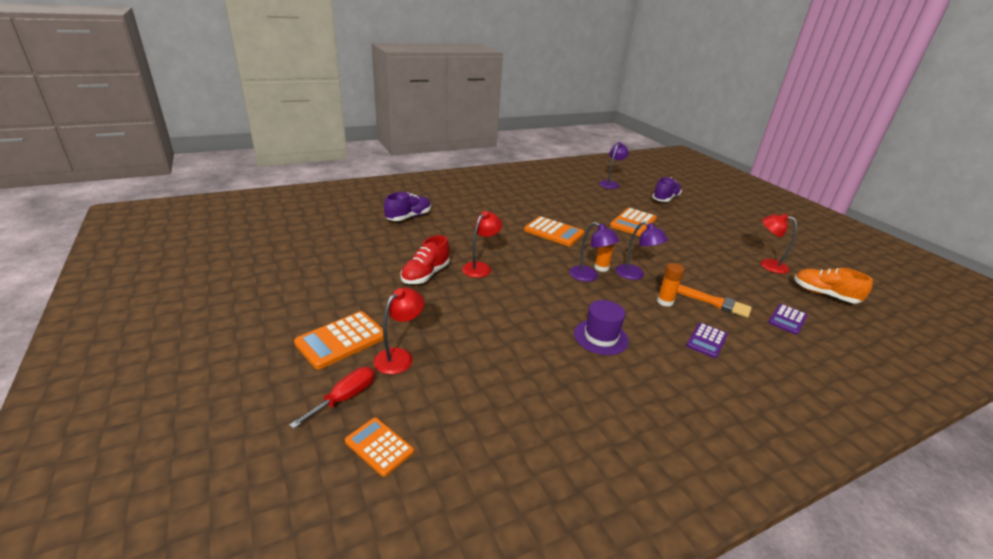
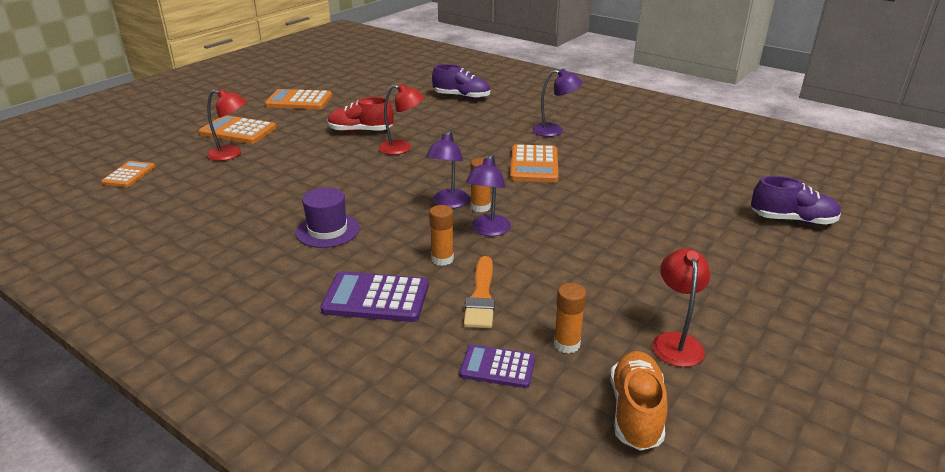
camera: 65 degrees right, 0 degrees up
red screwdriver [289,367,375,429] -> none
purple lamp [599,142,629,189] -> purple lamp moved to [532,69,582,137]
orange calculator [610,208,657,236] -> orange calculator moved to [265,89,332,109]
purple calculator [686,323,728,358] -> purple calculator [320,271,428,322], size x1.58
none -> orange glue stick [554,283,586,353]

